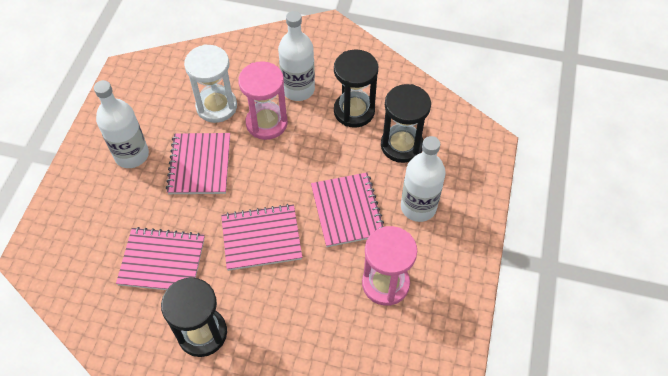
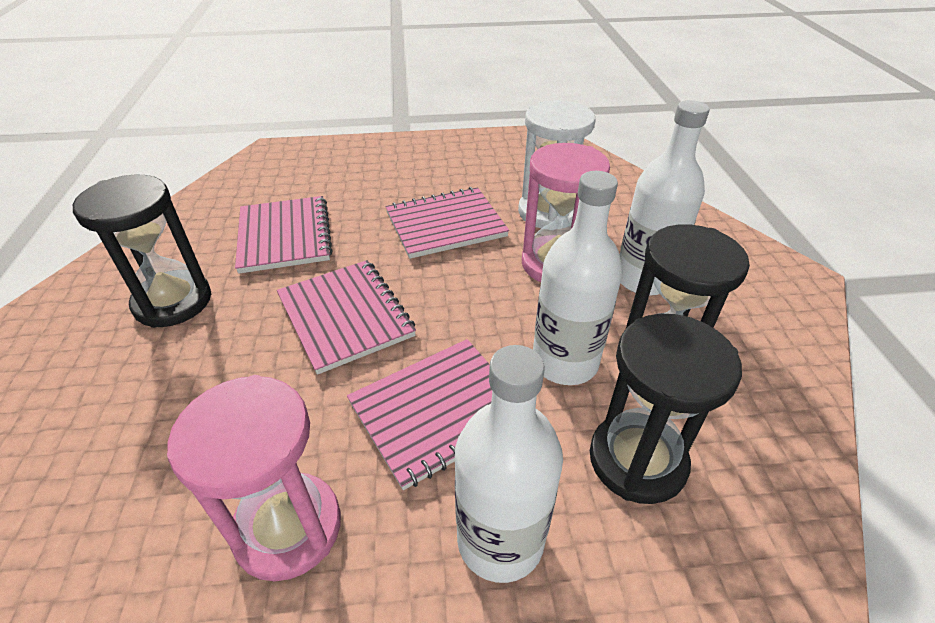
camera: 70 degrees right, 15 degrees down
white bottle [94,80,149,168] -> white bottle moved to [533,171,623,385]

